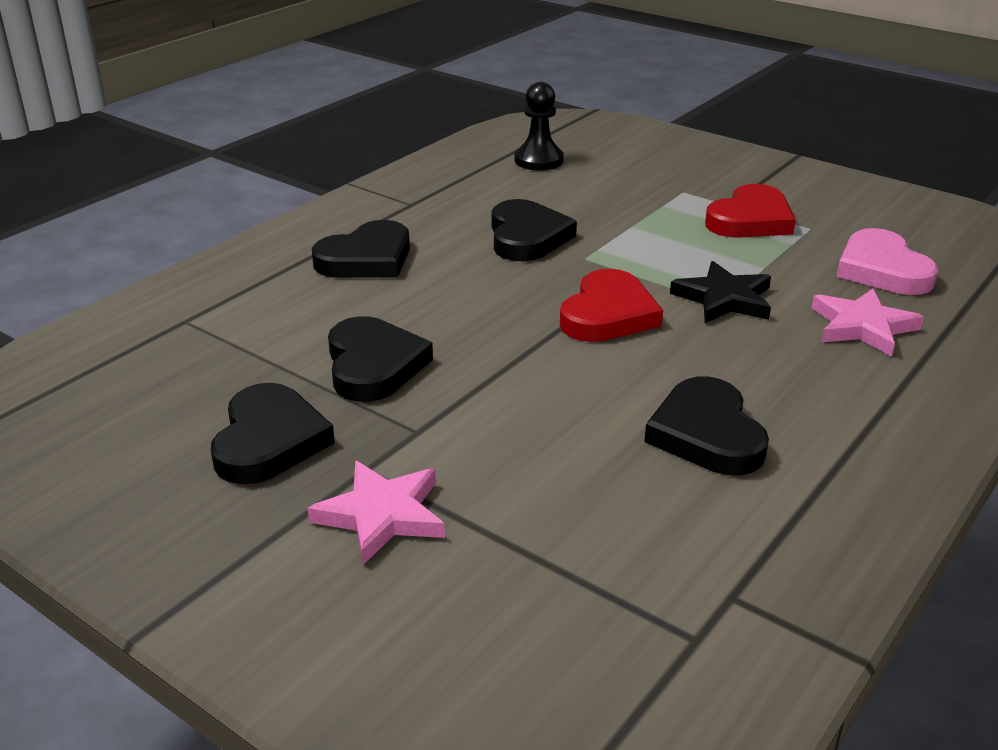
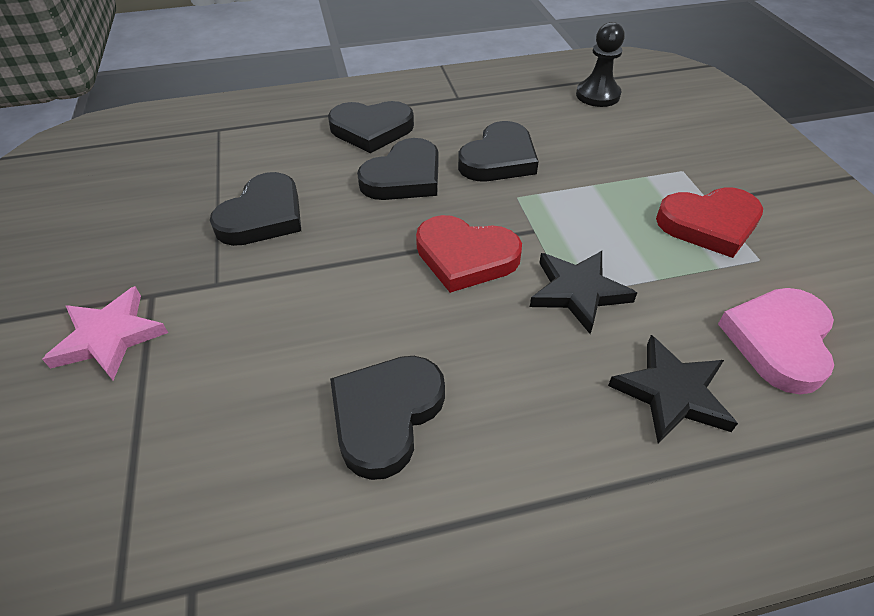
camera: 40 degrees right, 15 degrees up
black heart [211,383,335,484] -> black heart moved to [357,138,438,200]
red heart [560,269,663,342] -> red heart turned 45 degrees clockwise [416,215,522,293]
pink star [812,288,924,357] -> black star [608,335,738,444]

